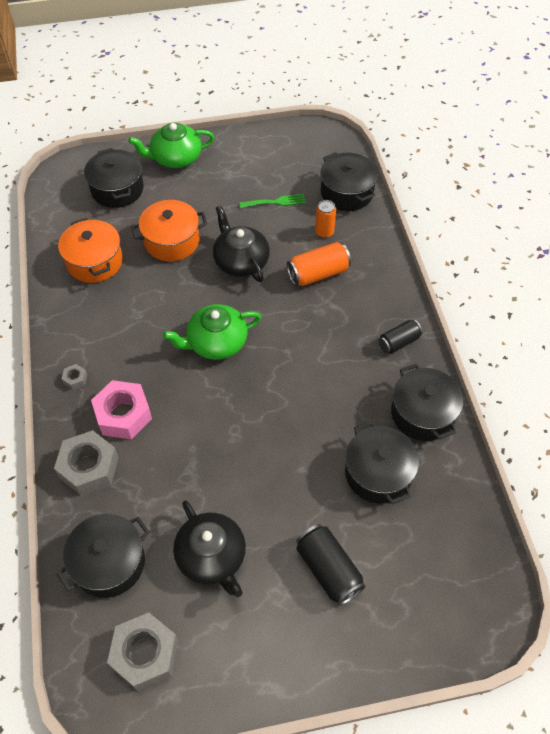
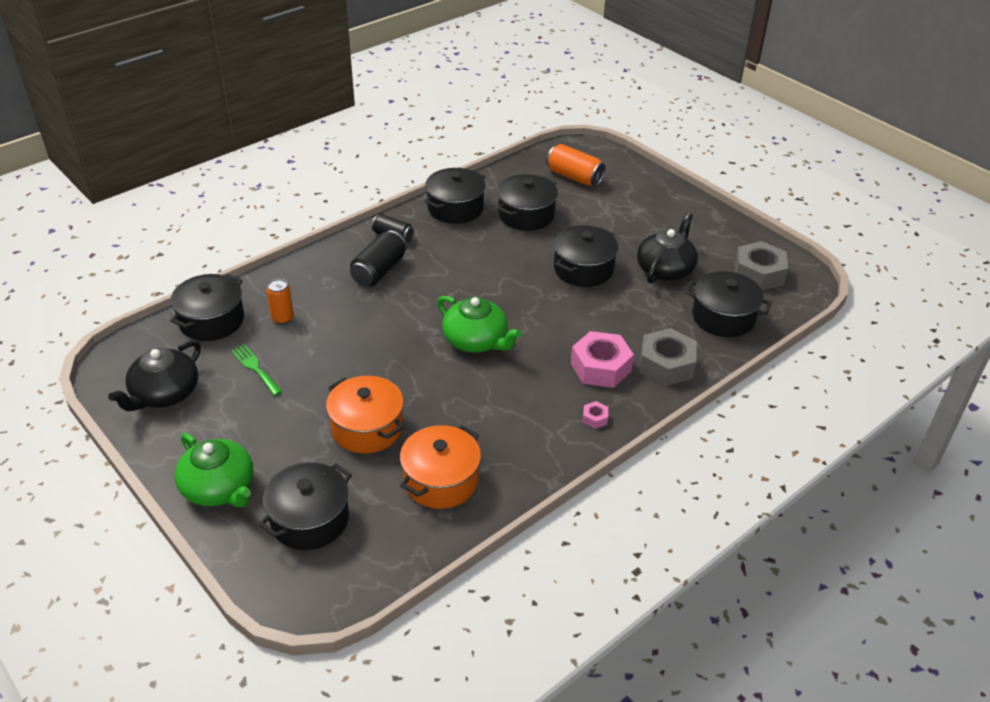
camera: 120 degrees left, 15 degrees down
grey nut [62,364,87,390] -> pink nut [583,401,608,429]
black teapot [213,205,270,282] -> black teapot moved to [108,340,201,411]
orange can [287,242,351,286] -> orange can moved to [546,144,606,186]
black can [296,524,365,606] -> black can moved to [350,231,406,286]
none -> black pot [554,225,618,287]

